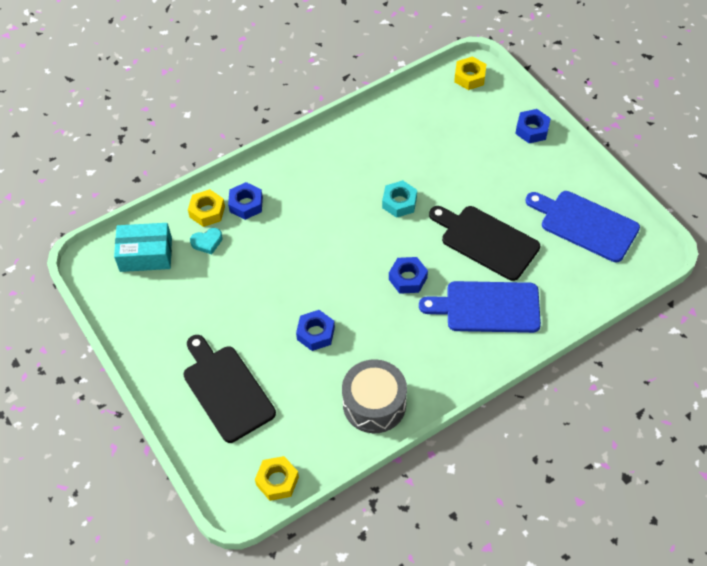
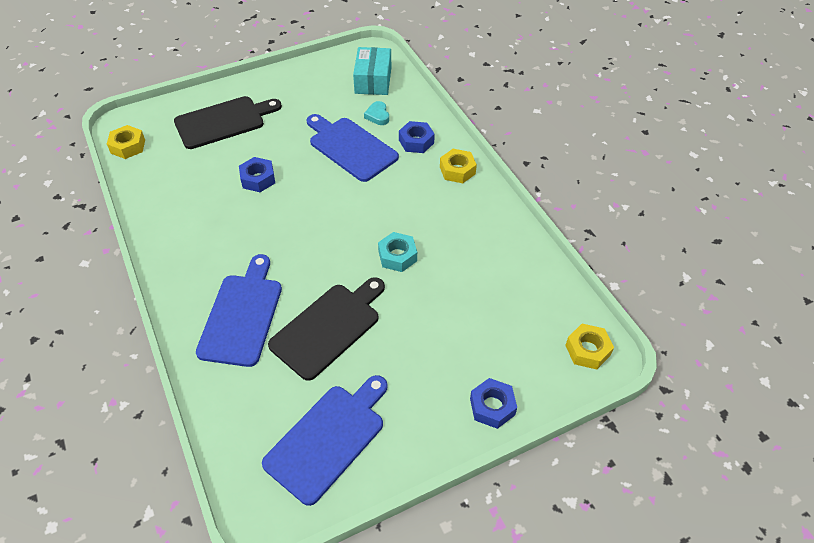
camera: 95 degrees right, 5 degrees down
yellow nut [188,189,225,227] -> yellow nut moved to [440,149,477,183]
grey drum [342,359,407,433] -> none
blue nut [389,257,428,294] -> none
none -> blue cutting board [306,114,399,182]

